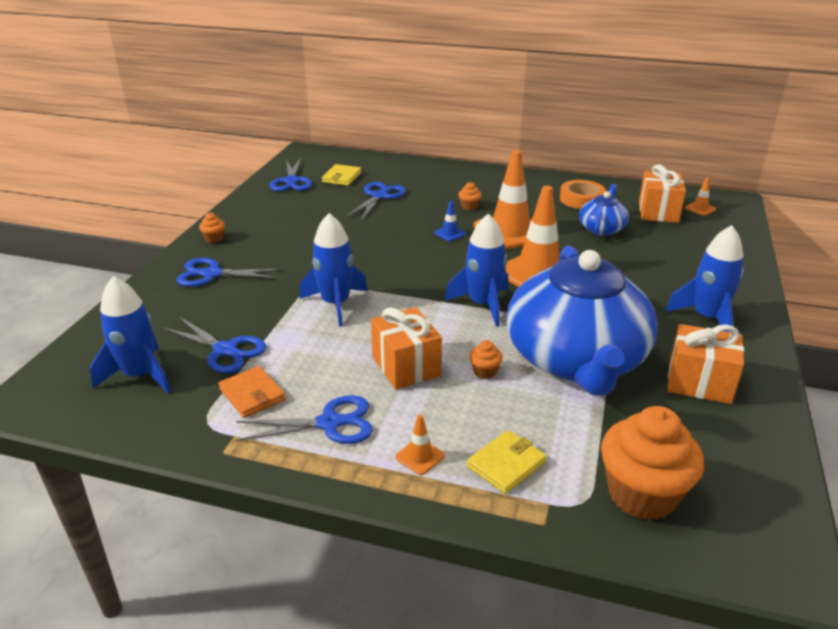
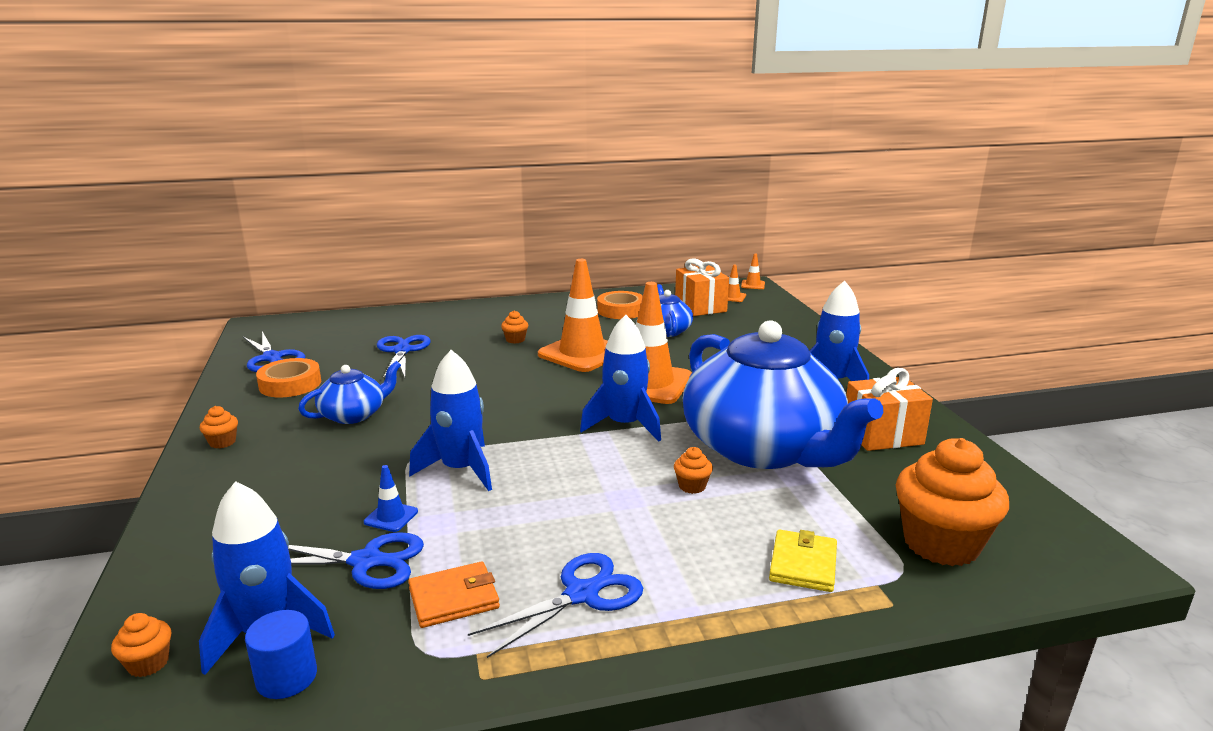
camera: 30 degrees left, 10 degrees down
blue scissors [176,258,283,287] -> none
orange wallet [218,366,286,418] -> orange wallet turned 45 degrees counterclockwise [408,561,500,628]
yellow wallet [322,164,361,186] -> none
orange gift [371,307,442,390] -> none
orange traffic cone [395,414,445,475] -> orange traffic cone moved to [741,254,765,289]
blue traffic cone [434,201,466,241] -> blue traffic cone moved to [364,465,418,532]
none -> orange cupcake [111,613,172,677]
none -> blue cylinder [245,610,317,699]
none -> orange tape [256,358,321,397]
none -> blue teapot [298,361,401,424]

